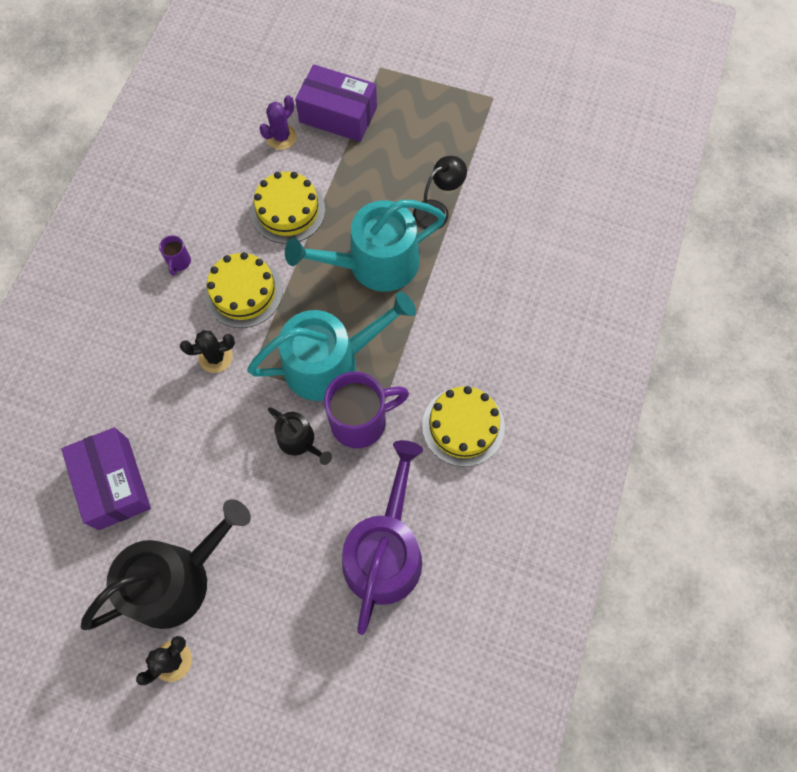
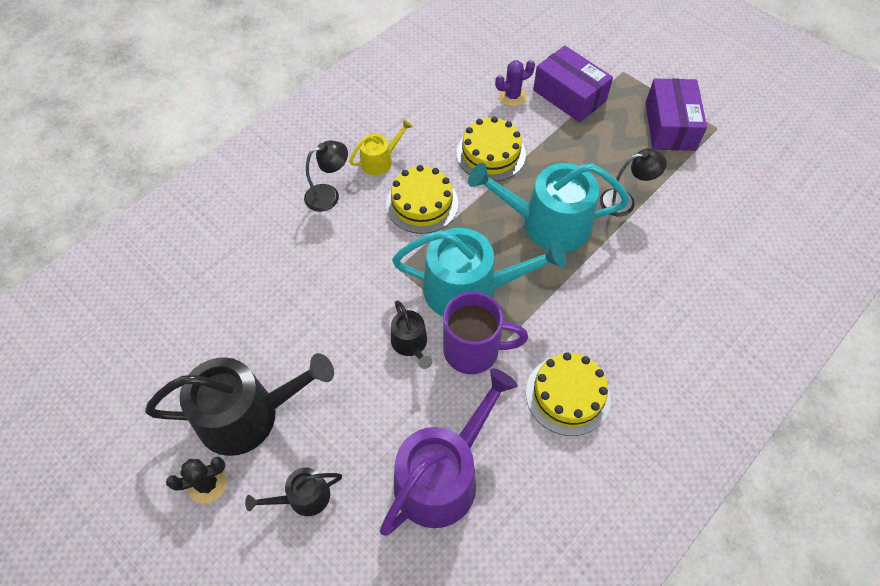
camera: 25 degrees right, 10 degrees down
purple box [61,427,151,530] -> purple box moved to [645,78,707,151]
purple mug [159,235,191,276] -> yellow watering can [349,119,413,175]
black cactus [180,330,235,373] -> none
none -> black watering can [245,468,342,516]
none -> black lamp [304,140,348,212]

